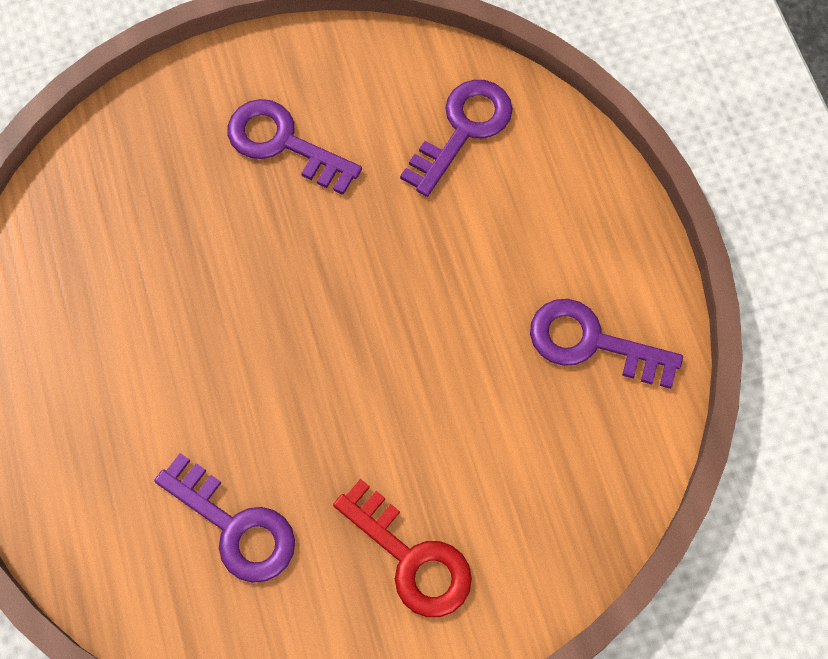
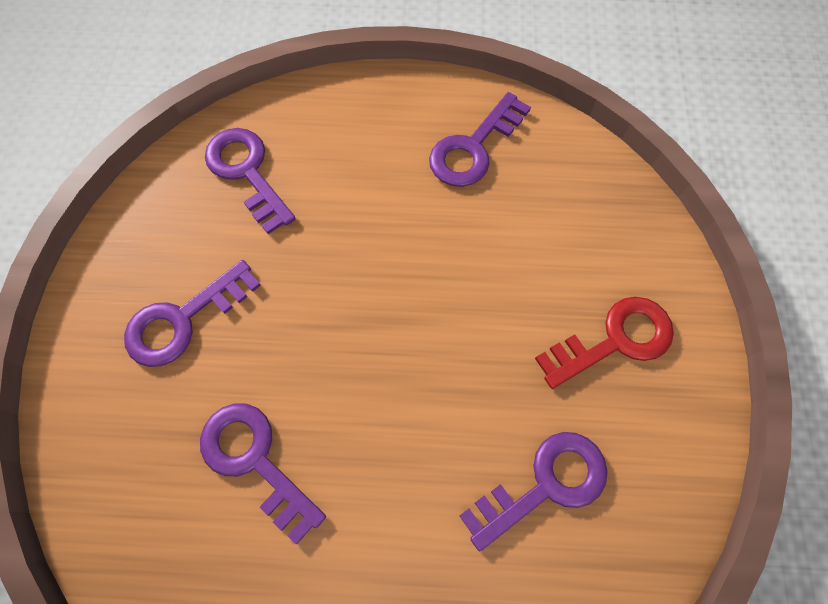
camera: 70 degrees left, 0 degrees up
none -> purple key [200,403,326,544]

